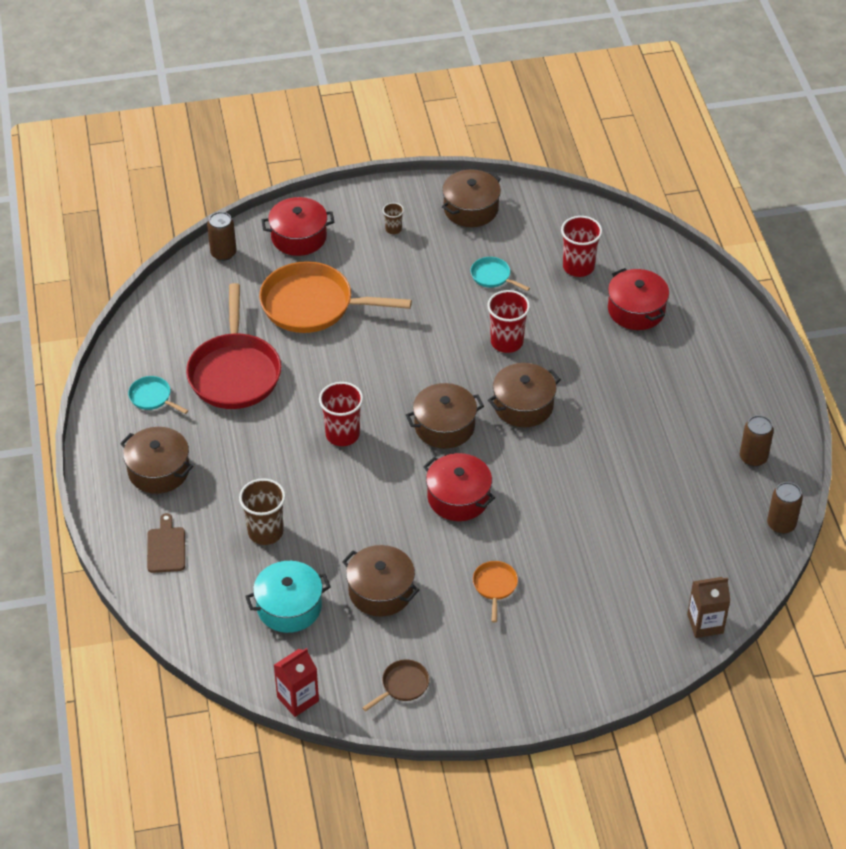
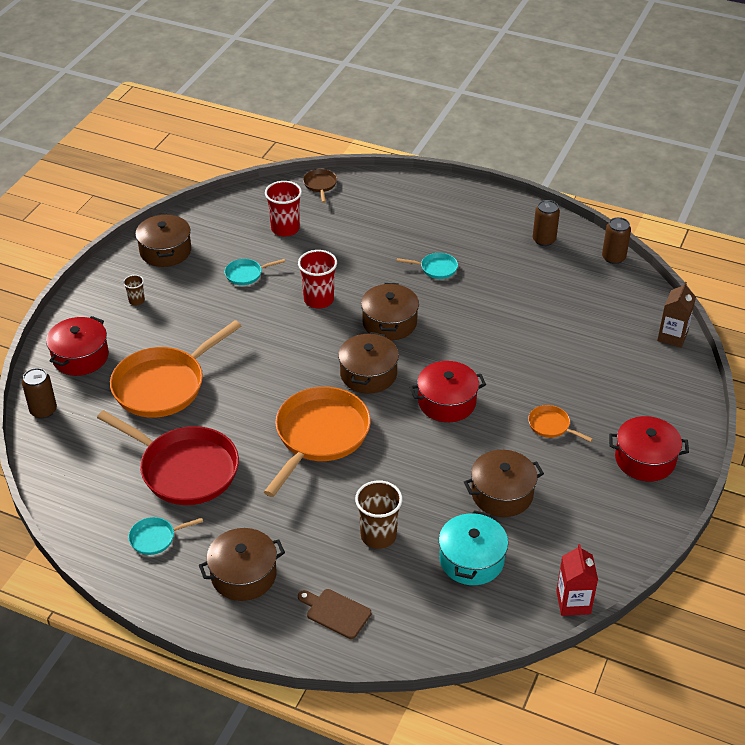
camera: 55 degrees left, 5 degrees down
red cup [319,382,363,446] -> orange pan [264,387,371,497]
brown pan [362,659,429,711] -> brown pan moved to [303,169,337,203]
red pot [608,268,669,330] -> red pot moved to [609,416,689,481]
none -> turquoise pan [397,253,458,279]

